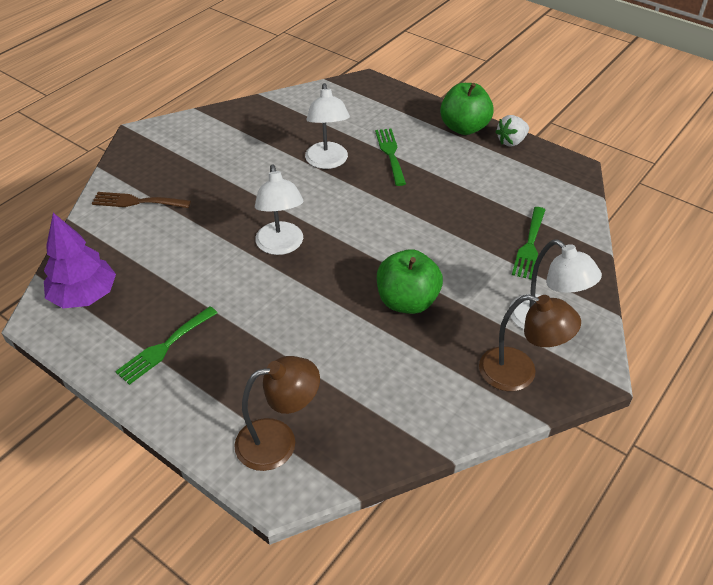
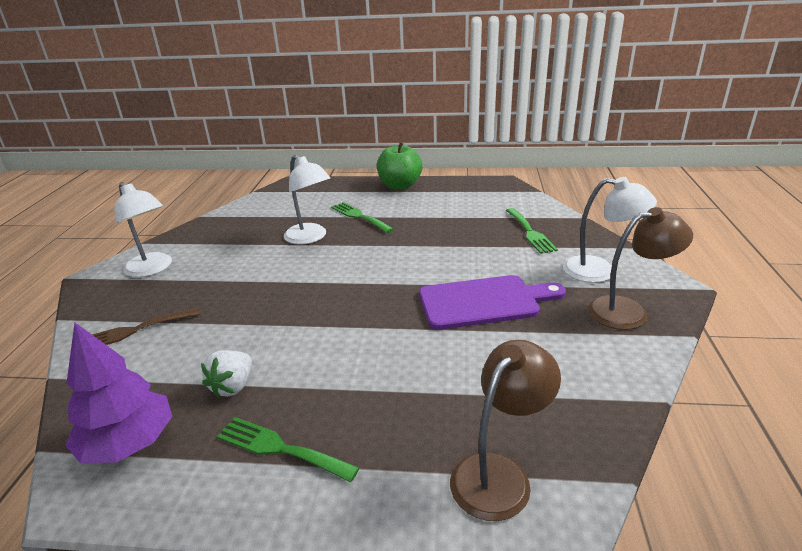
camera: 30 degrees left, 15 degrees down
green fork [115,307,217,385] -> green fork turned 105 degrees clockwise [217,417,359,482]
white lamp [255,164,304,255] -> white lamp moved to [115,182,172,277]
green apple [377,249,443,314] -> purple cutting board [419,275,566,330]
white strawberry [495,115,529,146] -> white strawberry moved to [201,350,252,398]

